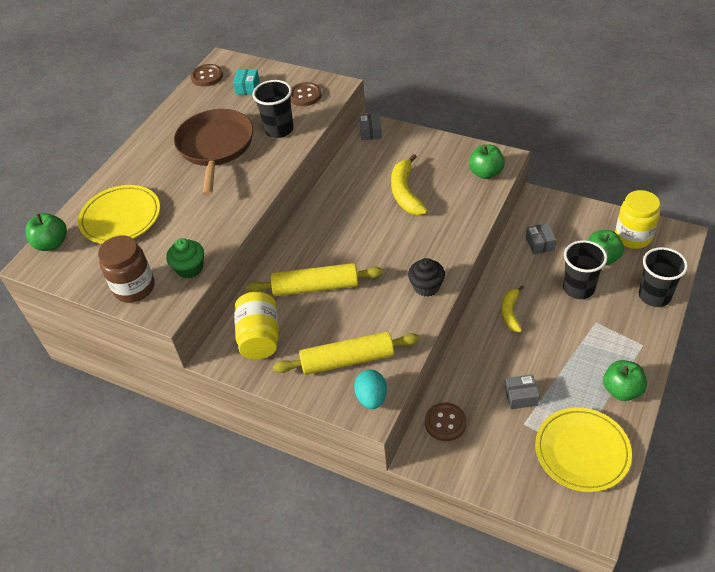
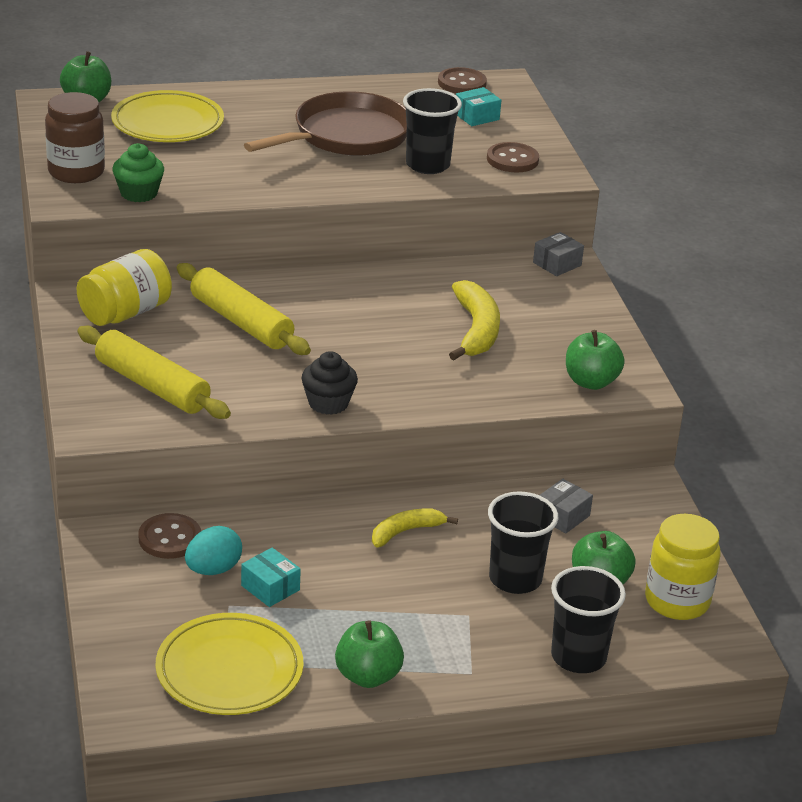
camera: 45 degrees right, 15 degrees down
turquoise egg [354,370,387,409] -> turquoise egg moved to [185,526,242,575]
yellow banana [391,154,428,215] -> yellow banana turned 135 degrees clockwise [449,280,500,360]
grey box [505,374,540,409] -> turquoise box [241,548,301,607]

